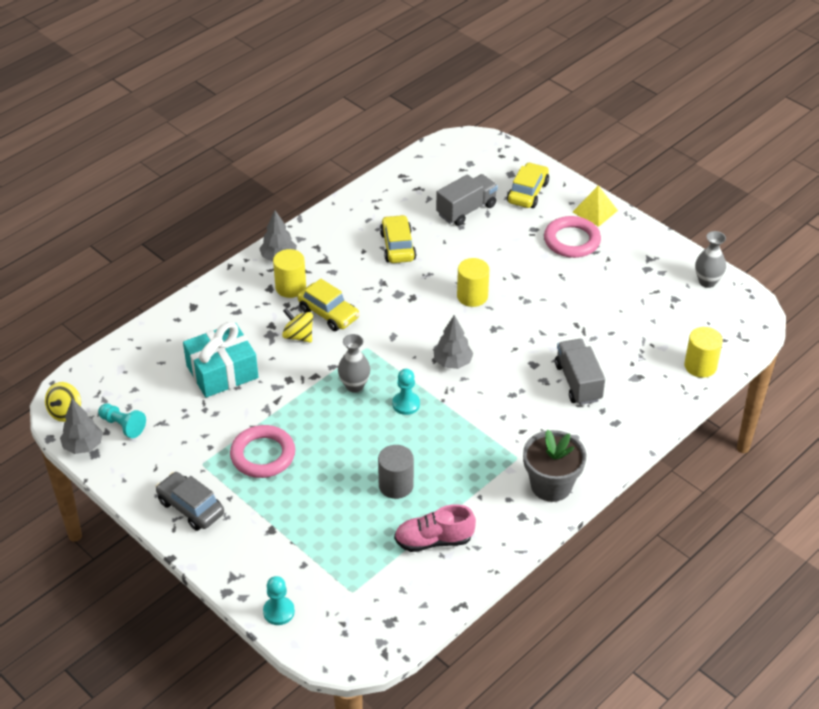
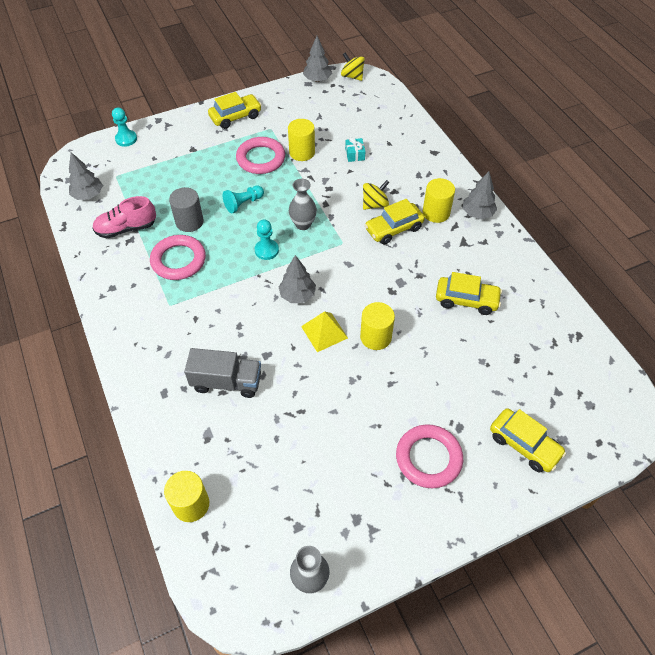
camera: 110 degrees right, 10 degrees up
turquoise pawn [98,403,146,438] -> turquoise pawn moved to [223,185,264,214]
grey car [155,472,224,531] -> yellow car [208,92,262,129]
turquoise gift [183,322,258,398] -> turquoise gift [345,137,365,162], size x0.43
pink shoe [394,504,476,552] -> pink shoe turned 120 degrees counterclockwise [92,196,156,238]
grey truck [436,174,498,226] -> none
grey flower pot [523,430,586,502] -> none
yellow pyramid [572,186,618,227] -> yellow pyramid moved to [301,311,348,352]
none -> grey tree [68,152,103,200]
none -> pink ring [150,235,206,280]
none -> yellow cylinder [288,119,315,161]

